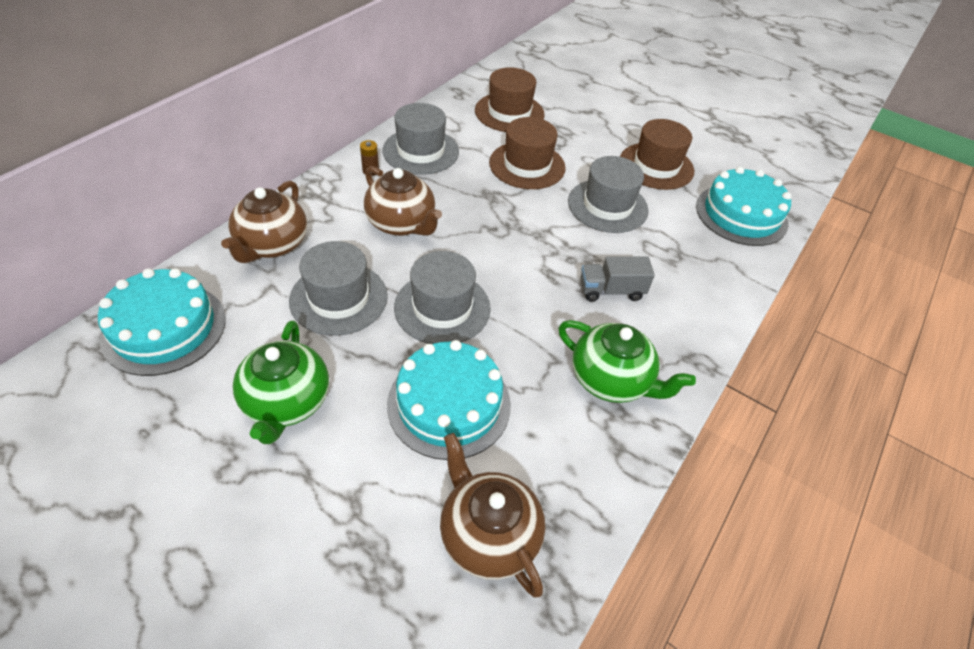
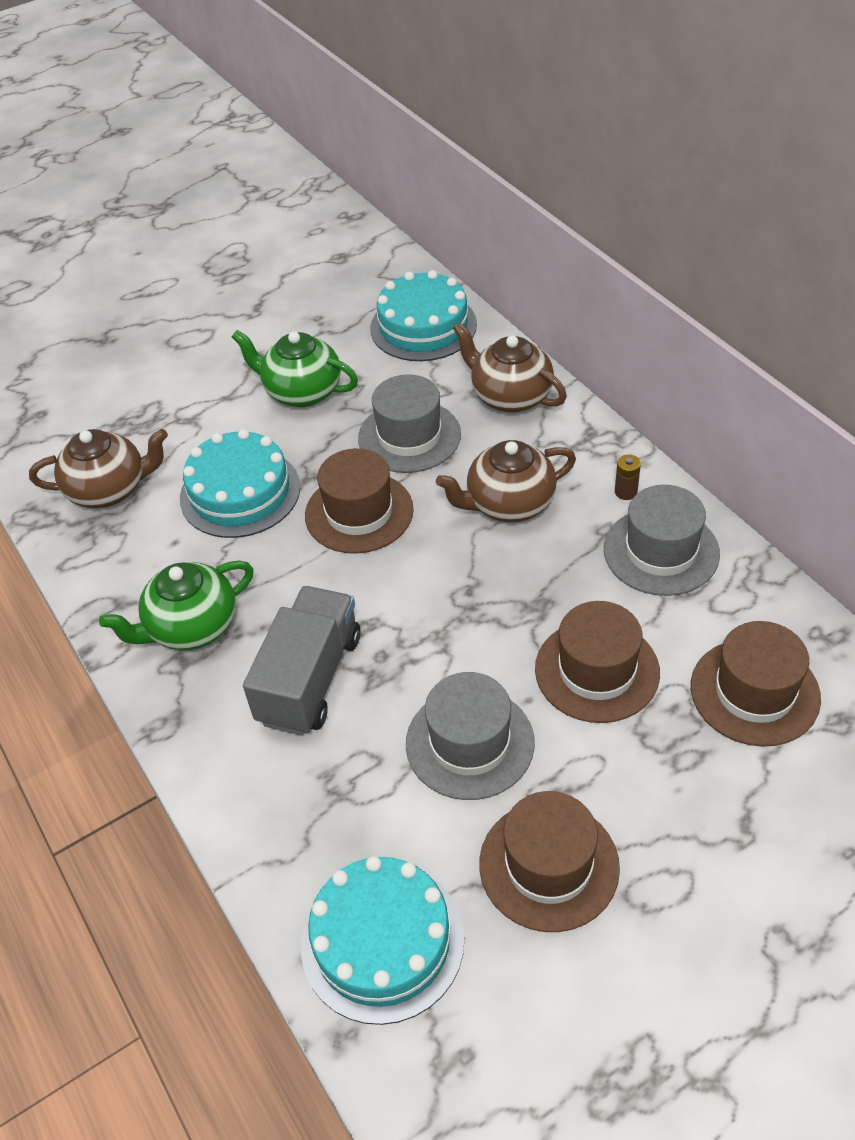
camera: 120 degrees right, 0 degrees up
grey hat [394,251,491,344] -> brown hat [305,448,414,554]
grey truck [580,256,655,302] -> grey truck [243,586,360,735], size x1.67

